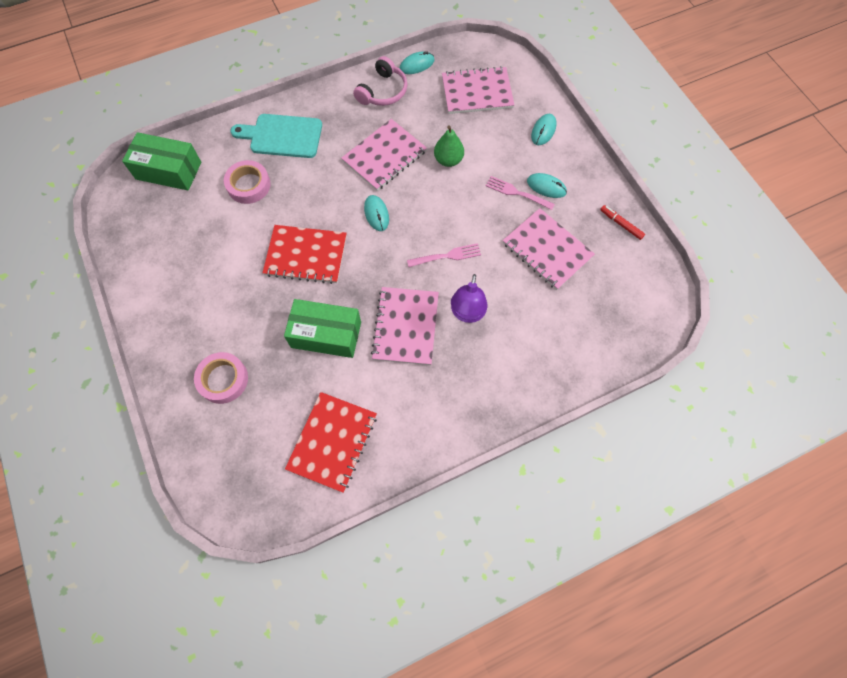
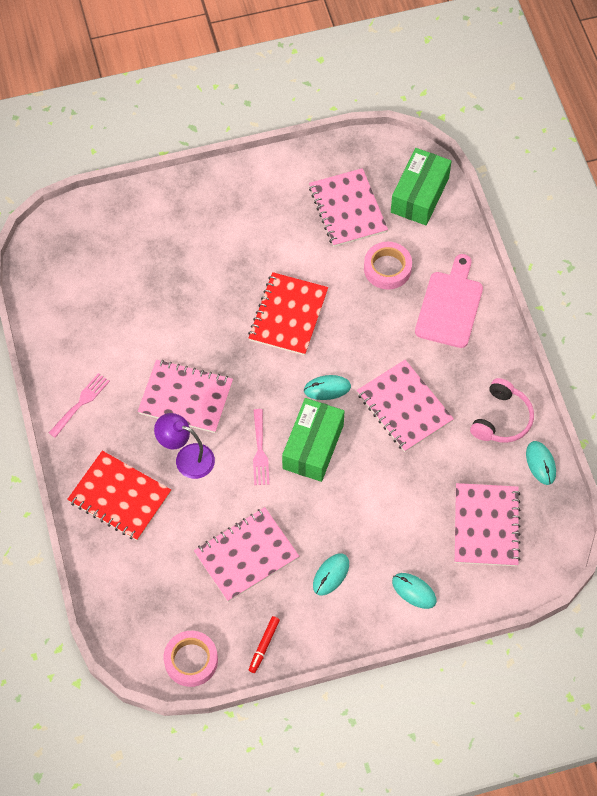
camera: 100 degrees right, 5 degrees down
pink tape [194,352,248,404] -> pink tape moved to [164,631,218,687]
turquoise cutting board [231,114,322,158] -> pink cutting board [415,254,483,348]
green box [284,299,361,358] -> green box moved to [282,398,344,482]
red notebook [285,392,377,493] -> red notebook moved to [67,451,171,541]
pink headphones [353,56,407,106] -> pink headphones turned 105 degrees counterclockwise [470,378,534,443]
green pear [434,125,464,167] -> none
pink fork [486,176,555,210] -> pink fork moved to [49,373,110,438]
red marker [600,205,645,240] -> red marker turned 150 degrees clockwise [249,616,280,673]
none -> pink notebook [309,168,388,247]

